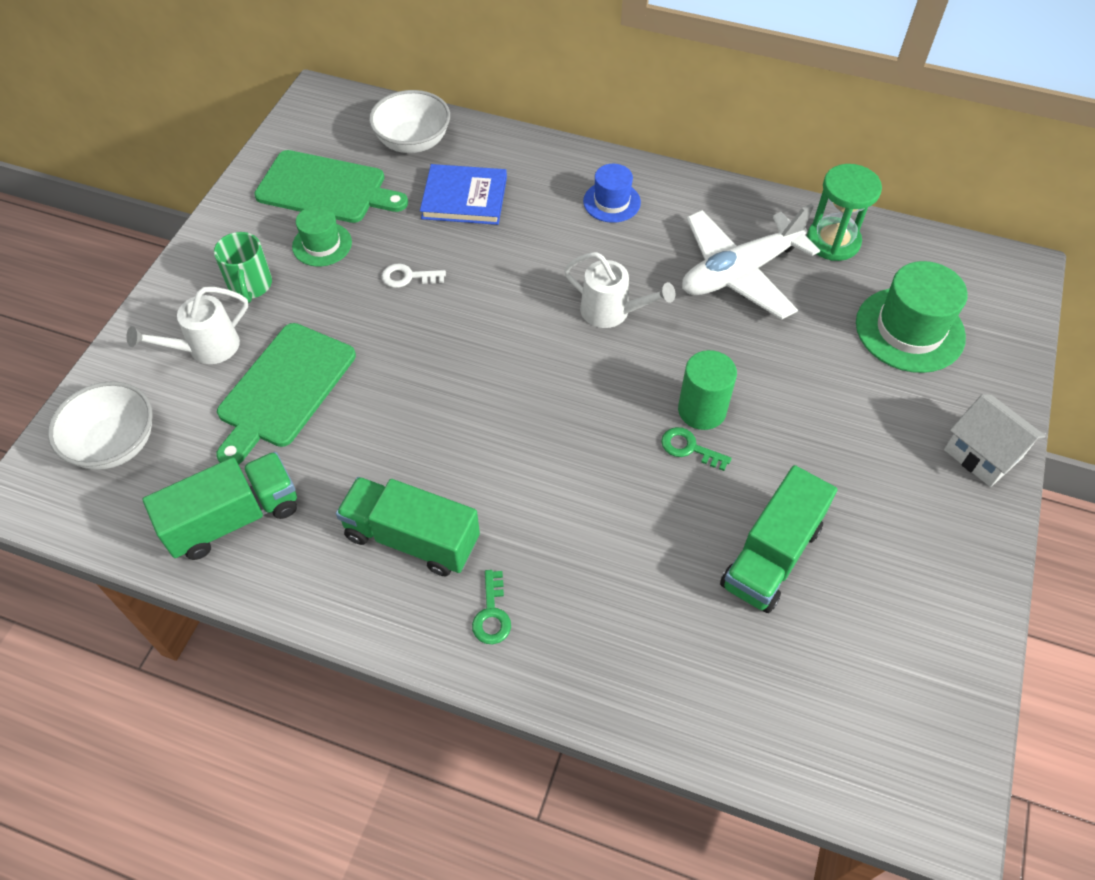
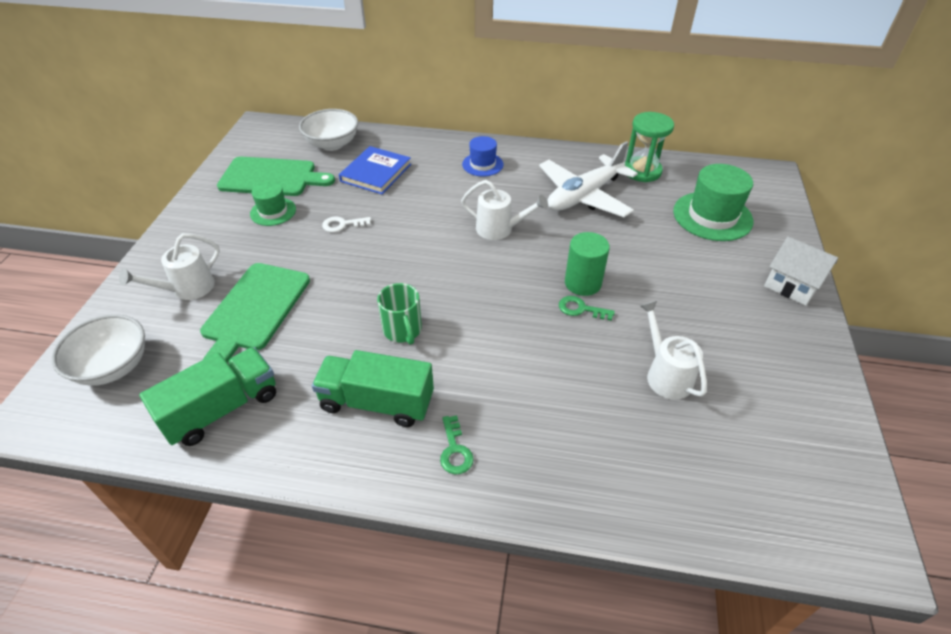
camera: 10 degrees left, 10 degrees down
green mug [214,232,272,303] -> green mug moved to [377,283,422,345]
blue book [420,164,507,225] -> blue book turned 60 degrees counterclockwise [339,146,411,194]
green truck [720,465,837,613] -> white watering can [640,301,707,400]

